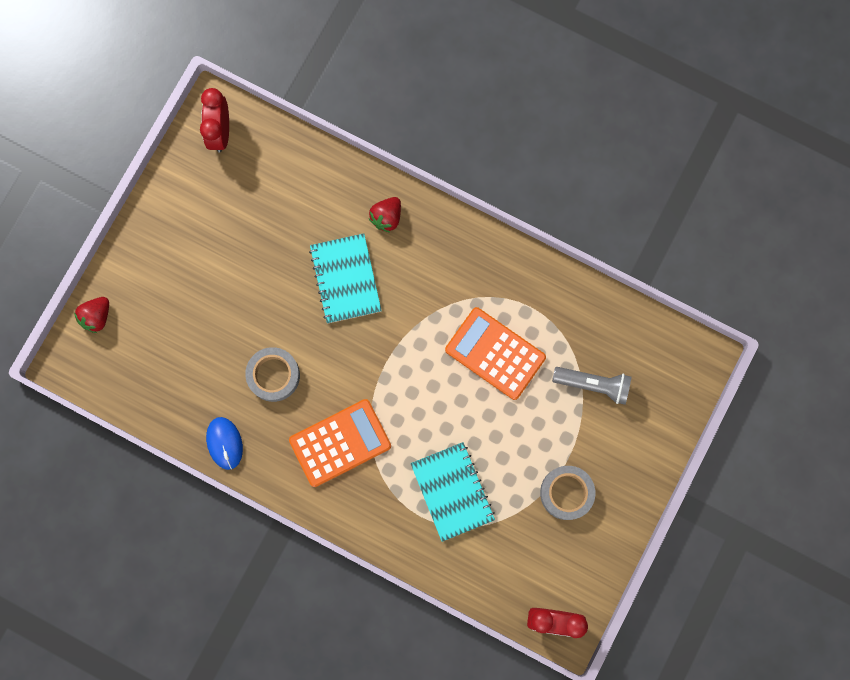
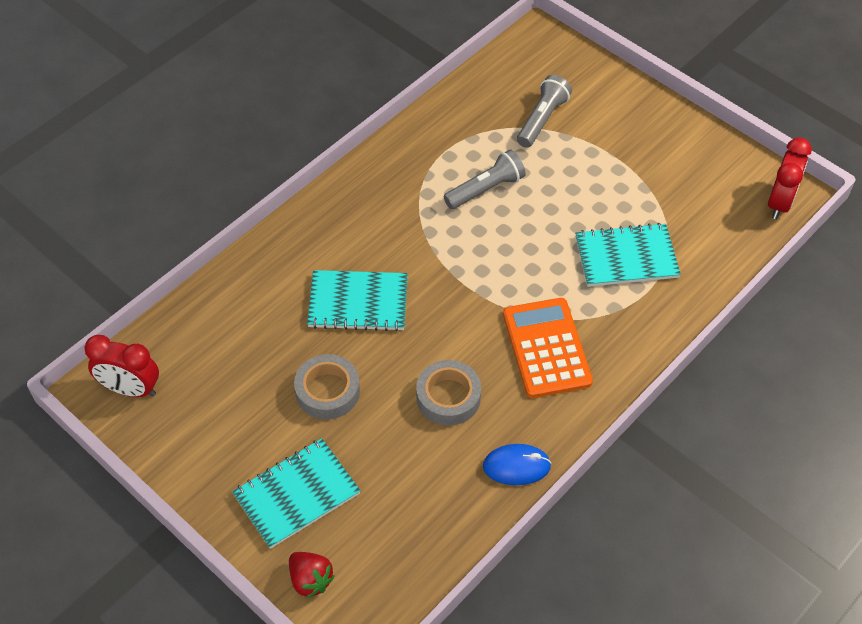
camera: 75 degrees left, 25 degrees down
red strawberry [369,197,401,233] -> none
orange calculator [445,307,546,400] -> grey flashlight [444,149,526,209]
grey tape [540,466,595,520] -> grey tape moved to [294,354,360,420]
none -> turquoise notebook [232,438,361,549]

